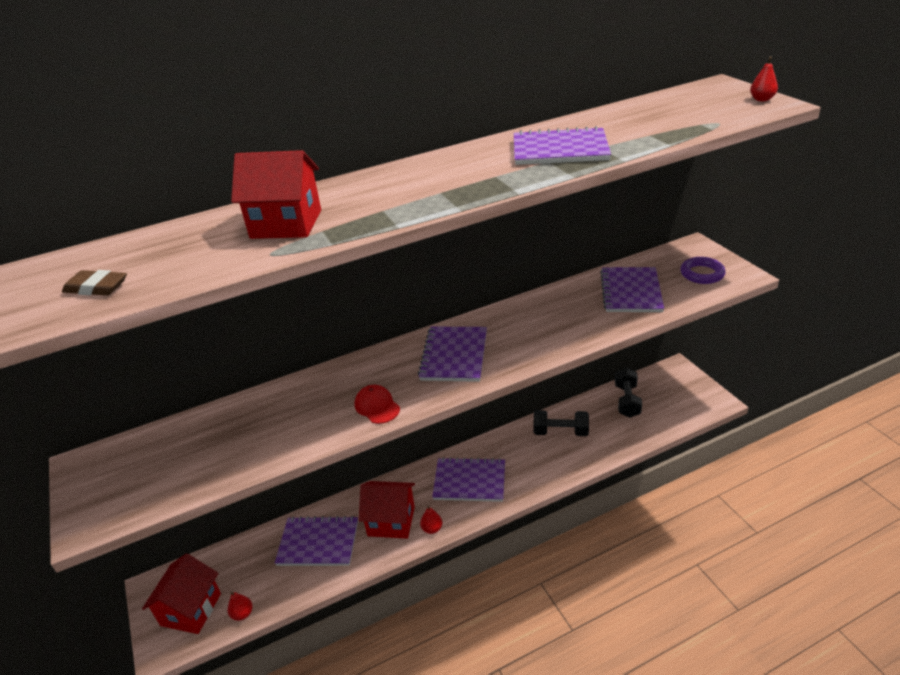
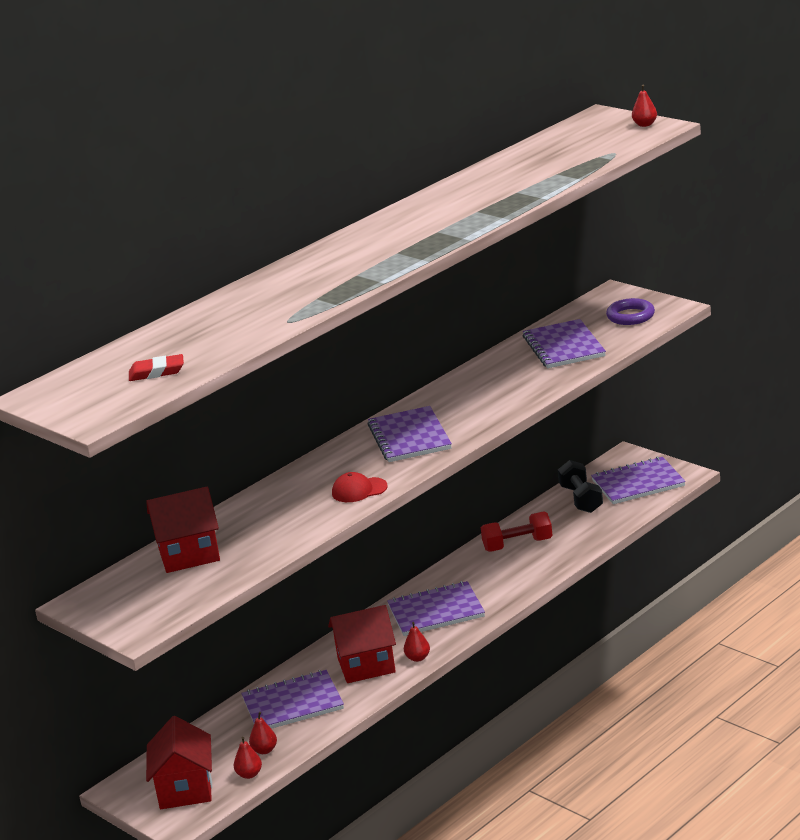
camera: 20 degrees left, 10 degrees down
brown eraser [62,270,127,296] -> red eraser [129,354,184,381]
red house [231,150,321,239] -> red house moved to [146,486,220,573]
red cap [354,385,400,424] -> red cap turned 45 degrees counterclockwise [332,472,388,502]
purple notebook [514,126,611,165] -> purple notebook moved to [591,456,686,504]
black dumbbell [534,410,589,436] -> red dumbbell [481,512,553,552]
none -> red pear [249,712,277,754]

